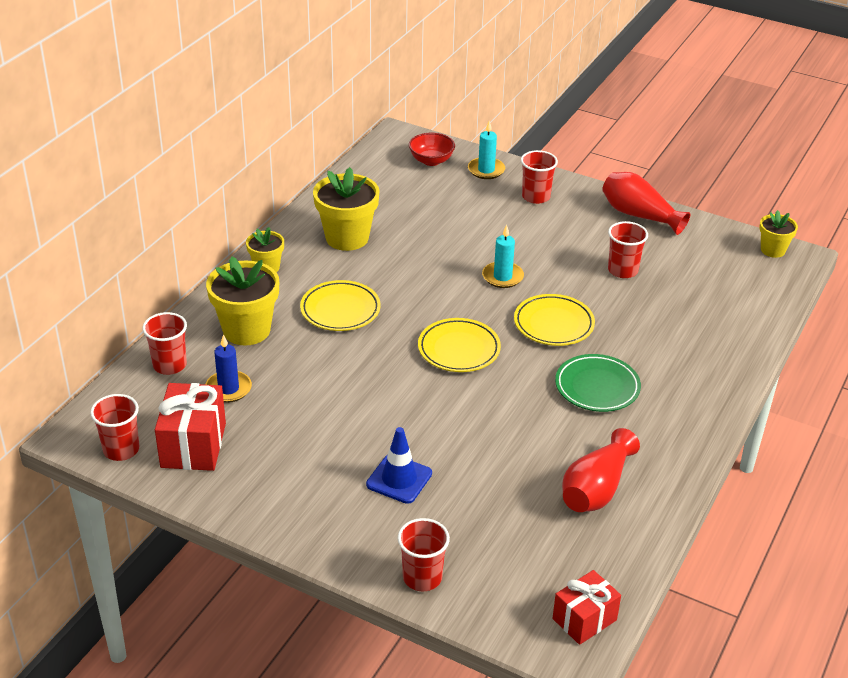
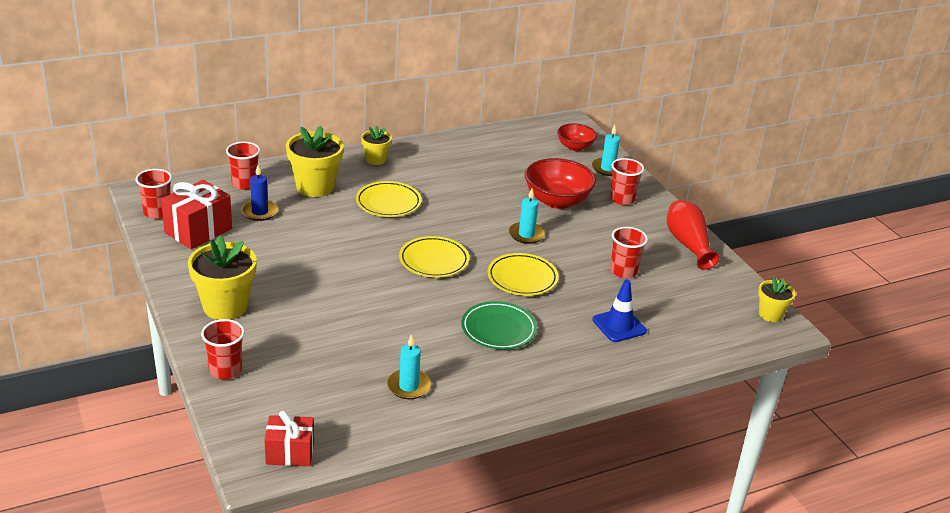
camera: 35 degrees right, 5 degrees down
yellow flower pot [313,167,379,251] -> yellow flower pot moved to [188,235,257,320]
blue traffic cone [366,427,432,504] -> blue traffic cone moved to [593,280,647,342]
red vase [562,428,640,512] -> turquoise candle [387,334,431,399]
none -> red bowl [525,158,596,209]

